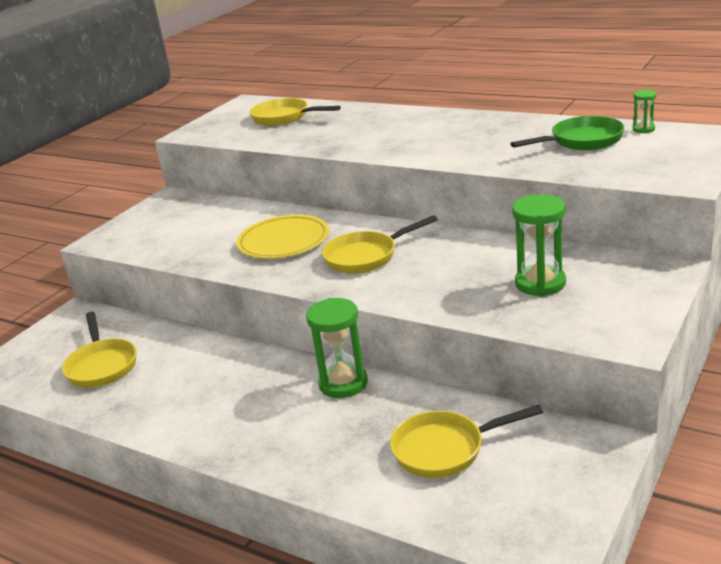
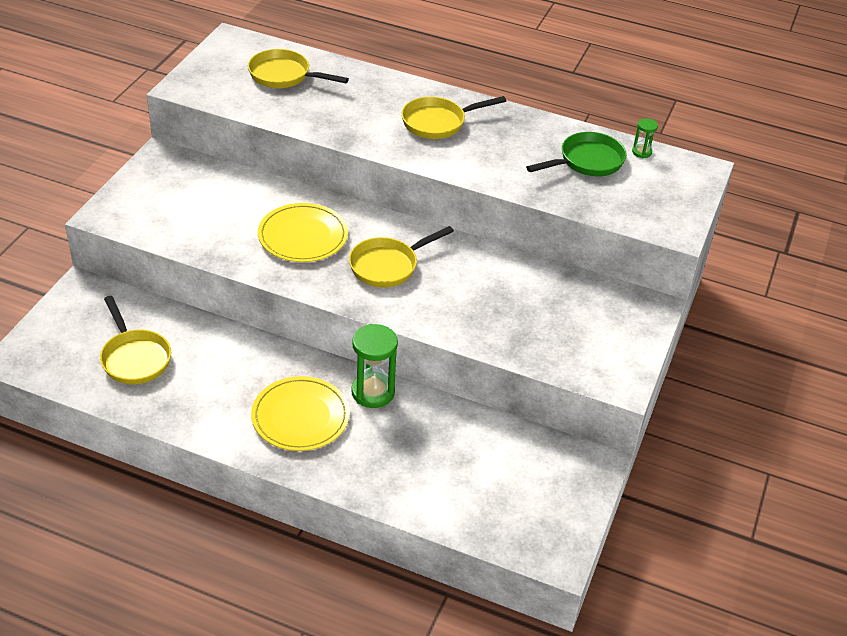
camera: 15 degrees left, 15 degrees up
yellow pan [390,405,543,478] -> yellow pan moved to [402,96,506,139]
green hourglass [512,195,566,297] -> none
none -> yellow plate [251,376,350,451]

